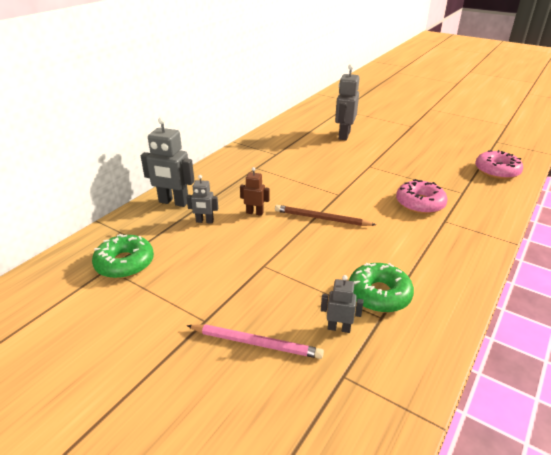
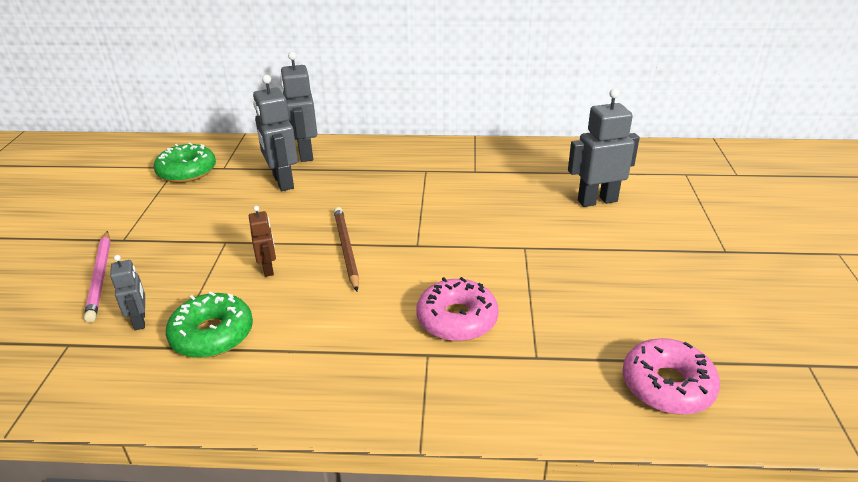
camera: 60 degrees right, 0 degrees up
grey robot [187,175,218,224] -> grey robot [253,75,298,191], size x1.80
brown robot [240,167,270,216] -> brown robot moved to [249,206,276,277]

